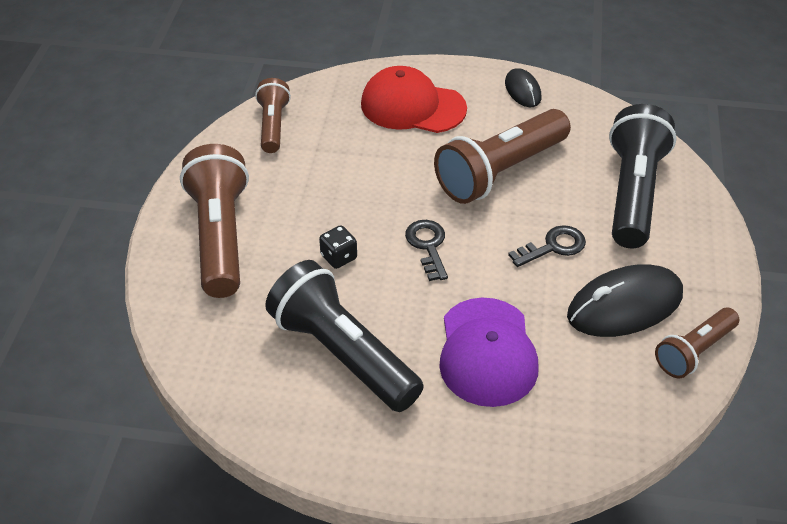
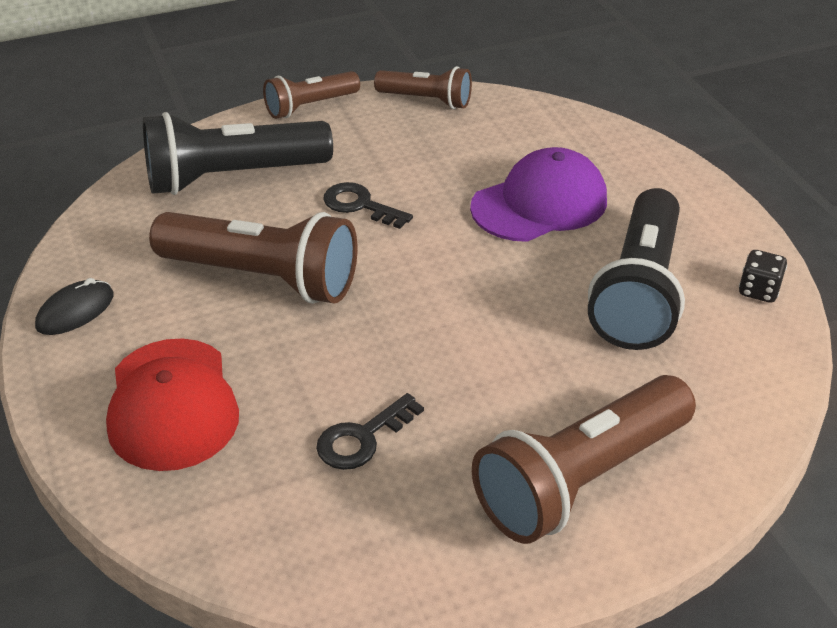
camera: 120 degrees left, 5 degrees down
brown flashlight [255,78,291,153] -> brown flashlight moved to [263,71,360,119]
black dice [319,225,357,269] -> black dice moved to [739,250,787,303]
black key [405,220,448,281] -> black key moved to [316,393,424,470]
black mouse [567,264,683,337] -> none

